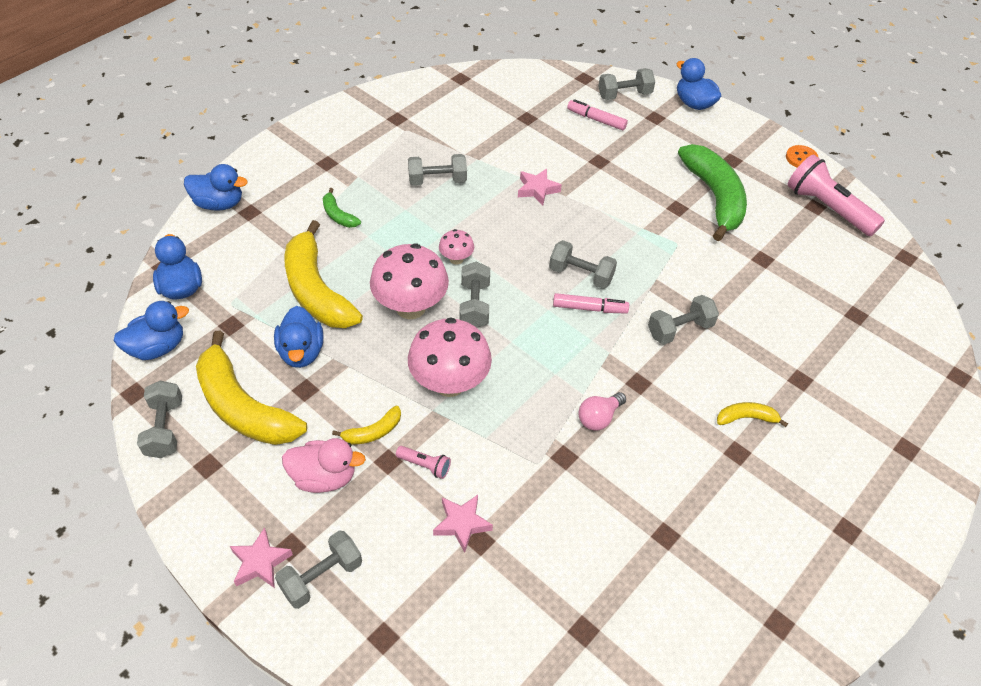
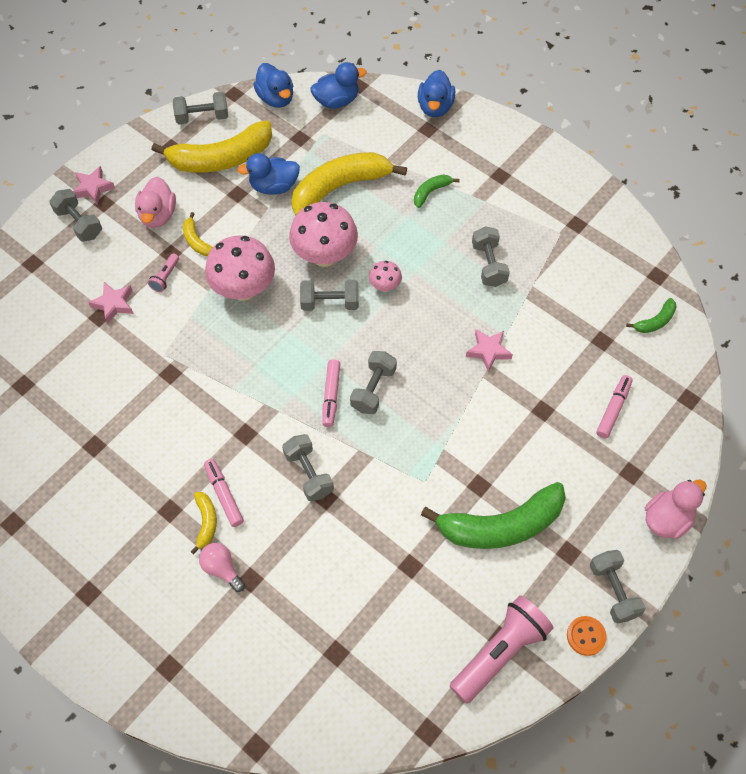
camera: 90 degrees right, 10 degrees up
yellow banana [196,331,307,445] -> yellow banana turned 150 degrees counterclockwise [151,120,272,173]
pink light bulb [578,392,626,431] -> pink light bulb moved to [199,543,245,592]
grey dumbbell [598,68,655,100] -> grey dumbbell moved to [590,550,646,624]
blue duck [676,58,721,110] -> pink duck [645,480,706,539]
none -> pink marker [204,459,244,527]
none -> green banana [626,298,677,333]

